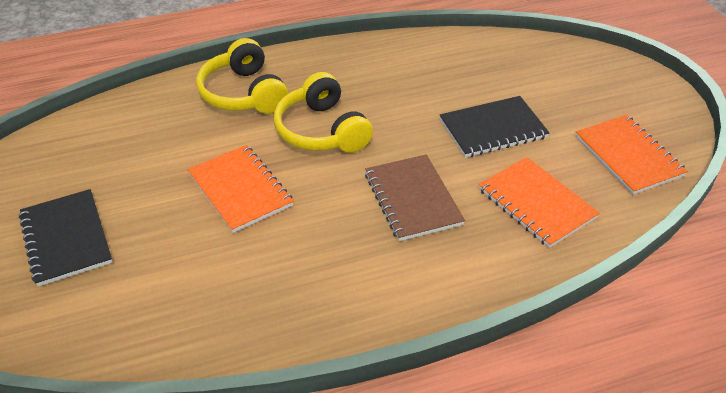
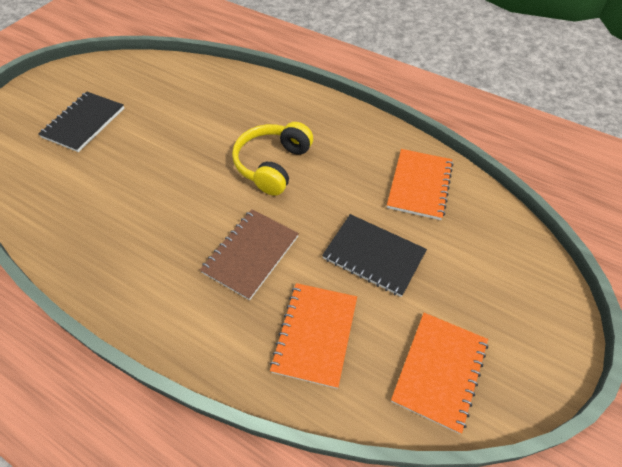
camera: 50 degrees right, 10 degrees up
orange notebook [188,145,294,233] -> orange notebook moved to [387,149,453,220]
yellow headphones [196,38,288,114] -> none

